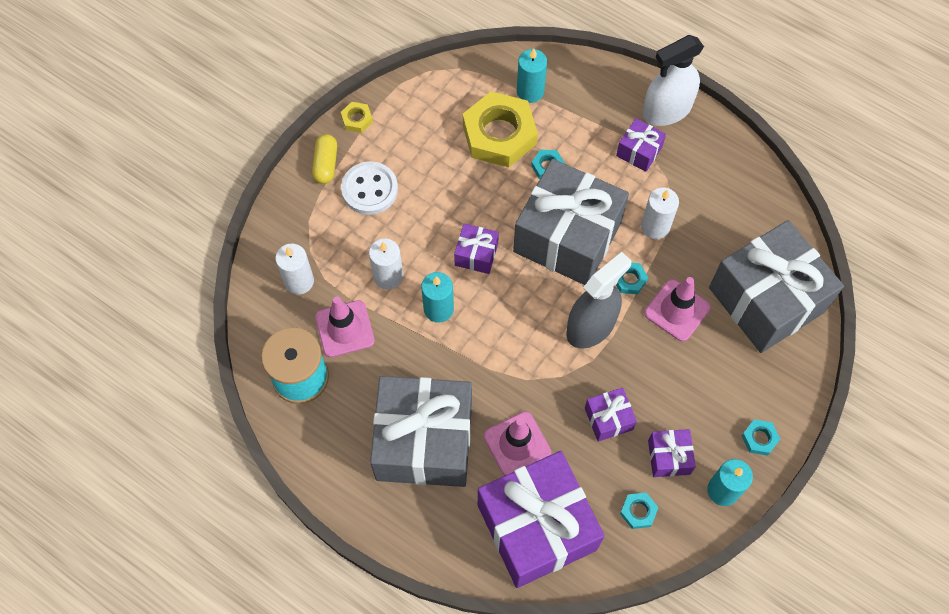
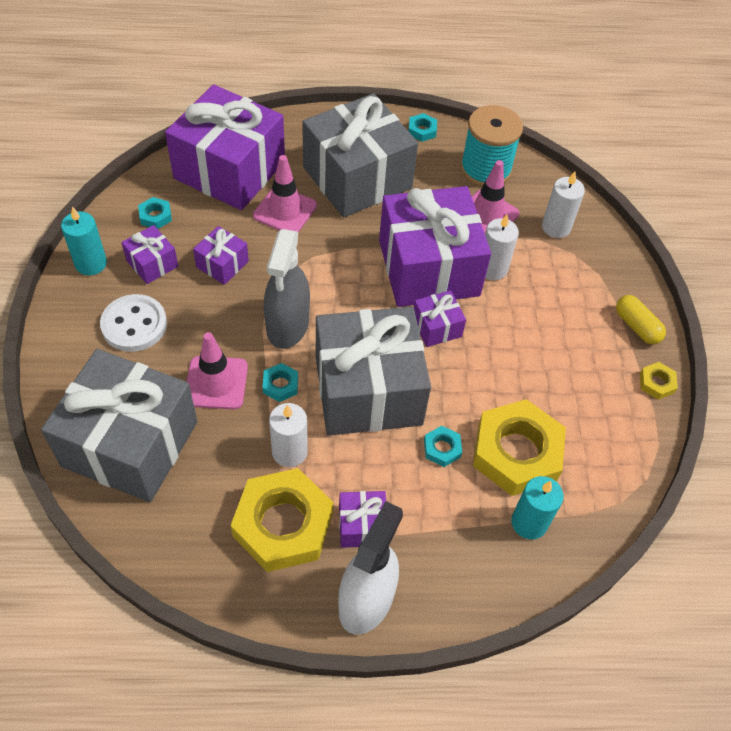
camera: 140 degrees right, 10 degrees down
white button [341,161,398,215] -> white button moved to [100,294,167,352]
turquoise candle [421,272,454,323] -> purple gift [379,186,491,307]
turquoise nut [742,419,780,456] -> turquoise nut moved to [408,113,437,142]
none -> yellow nut [231,468,333,572]

